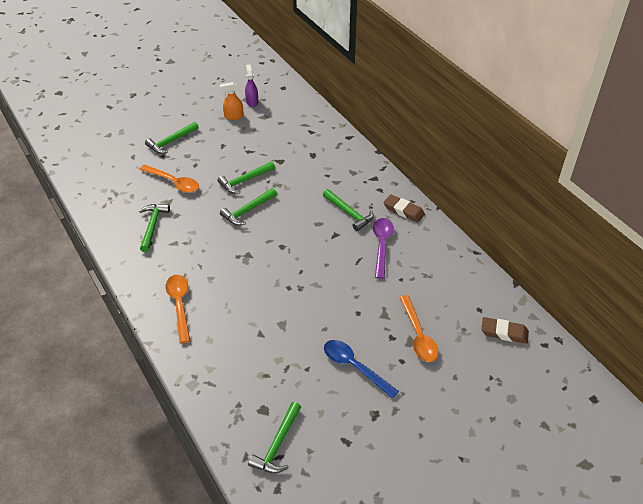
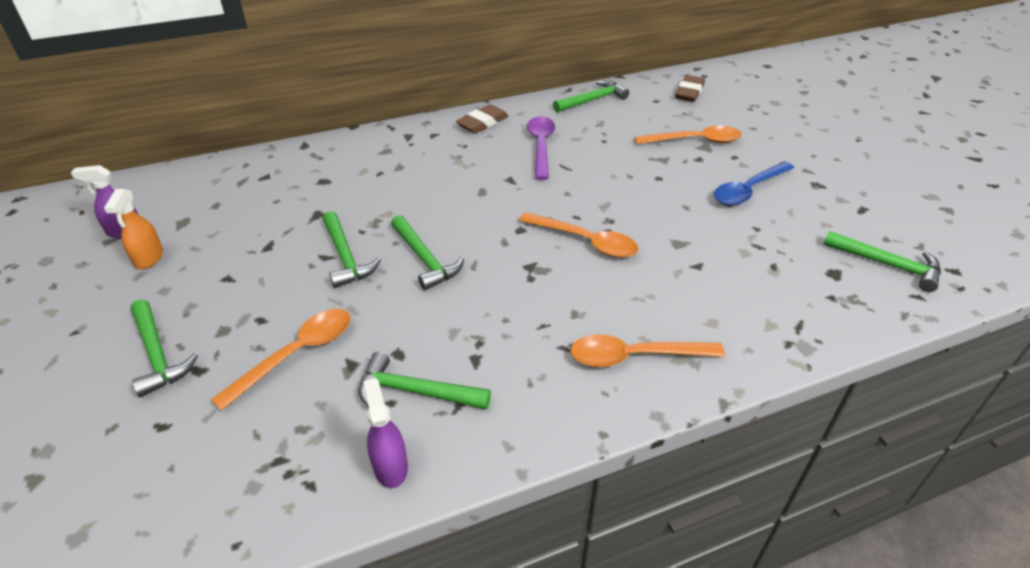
camera: 80 degrees left, 5 degrees down
green hammer [323,189,374,231] -> green hammer moved to [553,80,629,113]
purple spoon [373,218,394,279] -> purple spoon turned 75 degrees clockwise [527,116,555,180]
none -> purple spray bottle [364,378,408,488]
none -> orange spoon [519,212,639,258]

